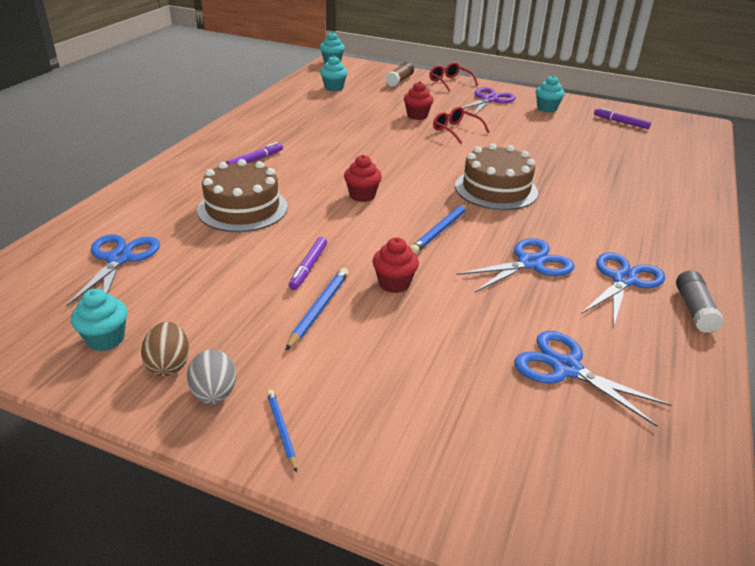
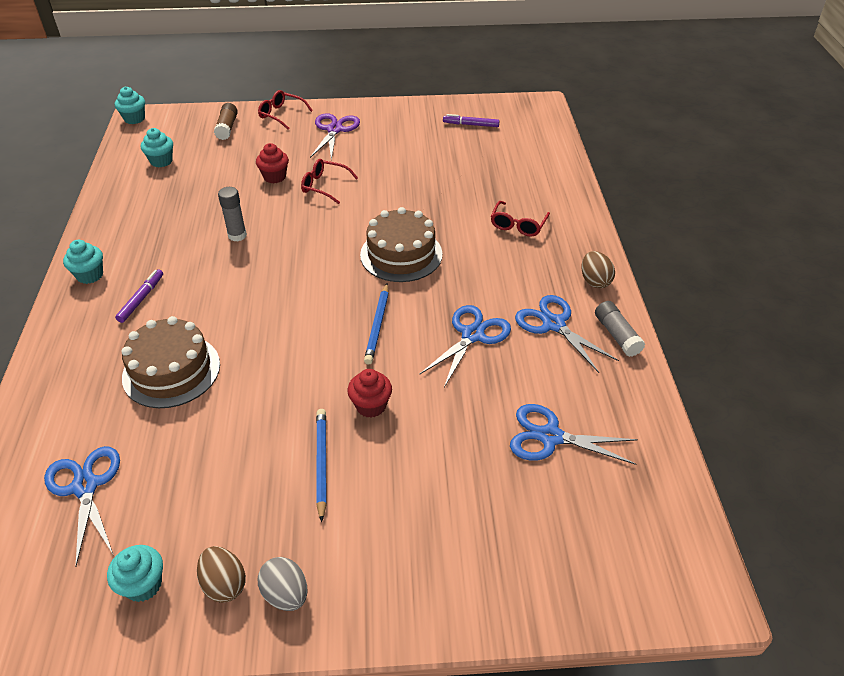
camera: 25 degrees left, 10 degrees up
blue pencil [267,390,297,473] -> none
purple marker [289,237,327,290] -> none
red cupcake [344,155,382,202] -> none
turquoise cupcake [536,75,565,113] -> turquoise cupcake moved to [63,240,103,284]
blue scissors [581,252,665,328] -> blue scissors turned 45 degrees counterclockwise [515,295,619,373]
none -> grey glue stick [218,187,247,241]
none -> red glasses [491,201,550,237]
none -> brown egg [582,251,615,288]

